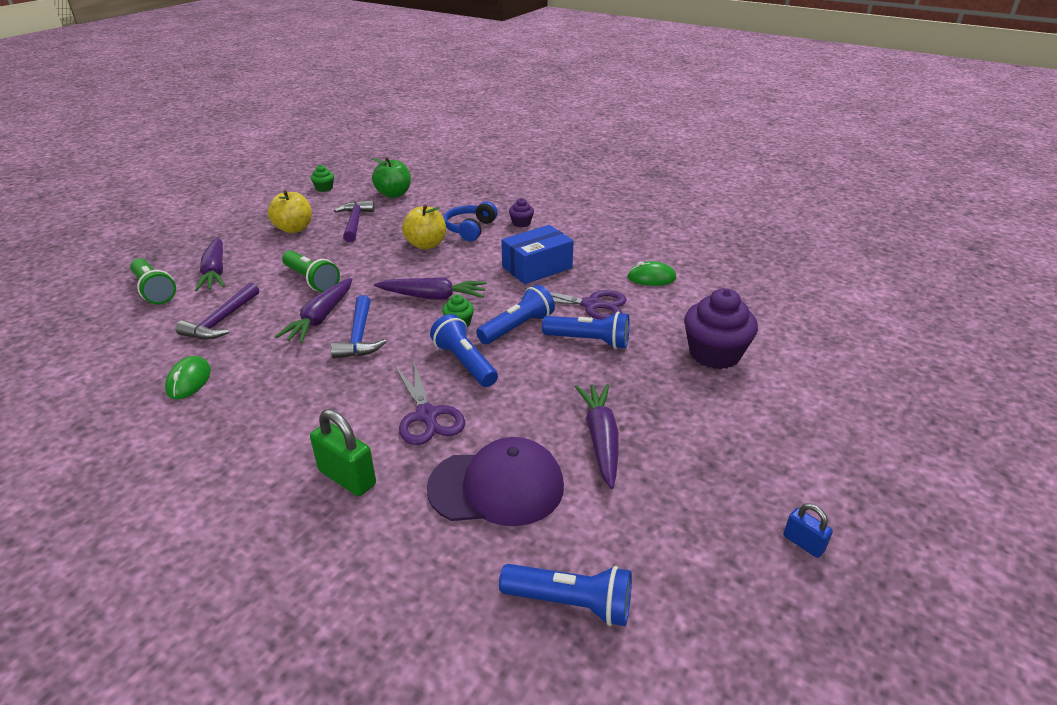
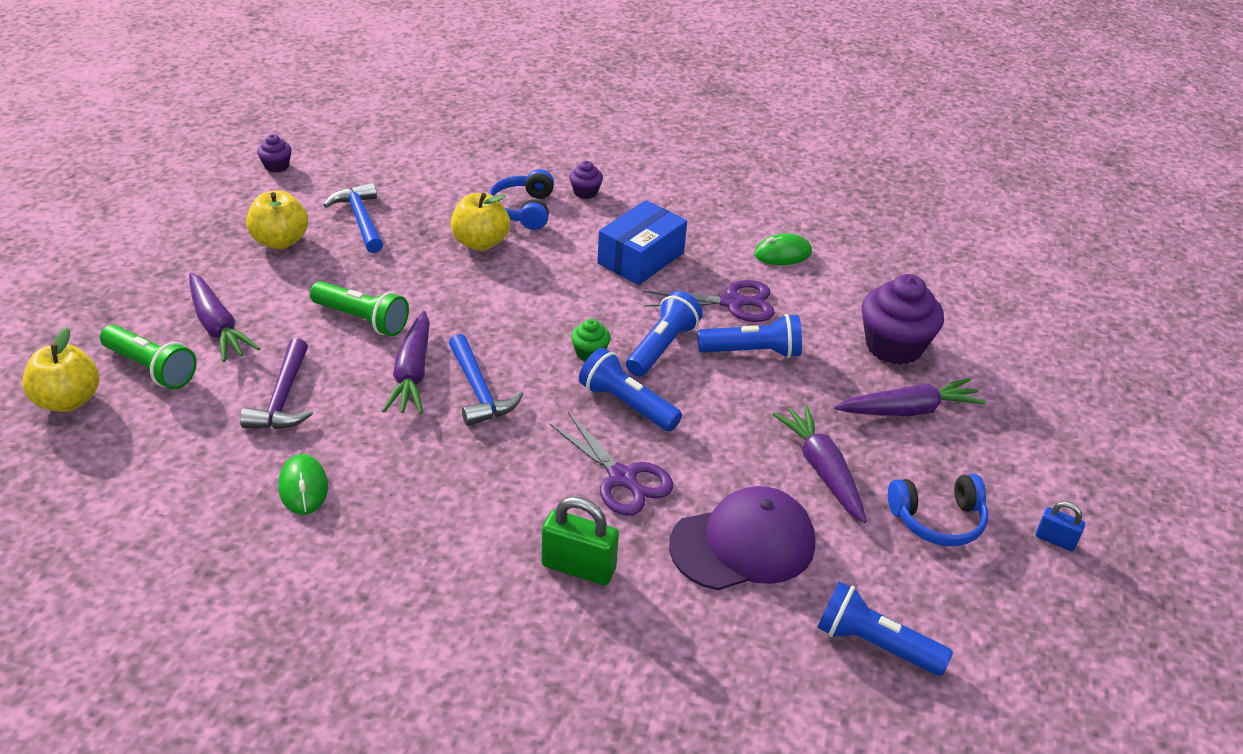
camera: 20 degrees left, 5 degrees up
green cupcake [311,165,334,192] -> purple cupcake [257,134,292,173]
purple hammer [334,200,374,242] -> blue hammer [324,182,383,253]
green apple [372,157,411,198] -> none
purple carrot [374,278,487,300] -> purple carrot moved to [834,378,986,416]
blue flashlight [499,564,632,626] -> blue flashlight turned 150 degrees counterclockwise [817,581,953,676]
none -> yellow apple [22,327,99,412]
none -> blue headphones [888,474,988,546]

